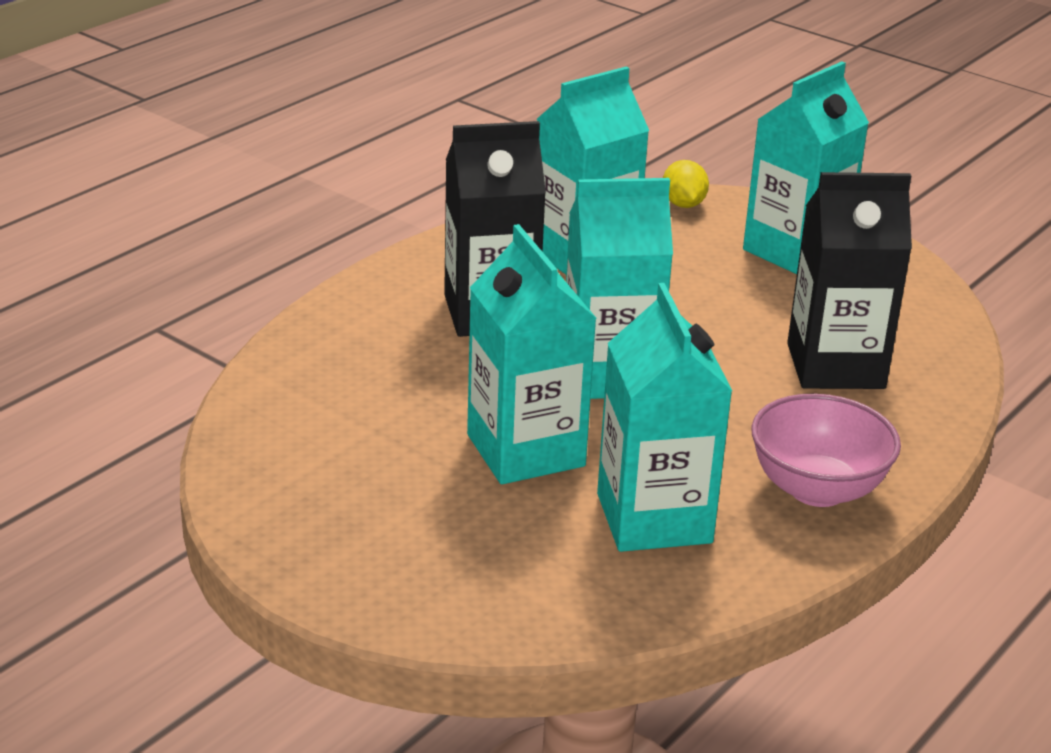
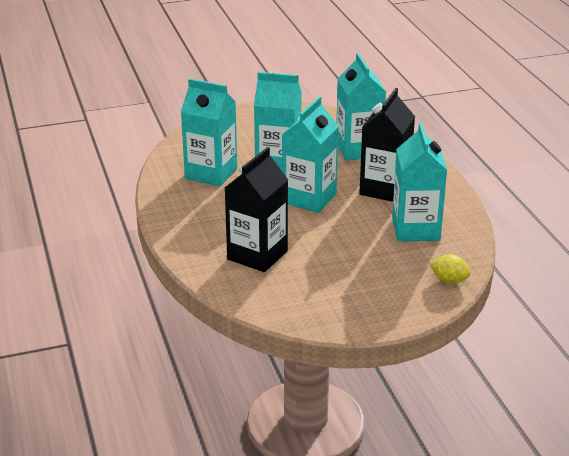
camera: 125 degrees right, 0 degrees up
turquoise carton [743,61,869,274] -> turquoise carton moved to [337,53,386,161]
pink bowl [751,394,901,507] -> none

